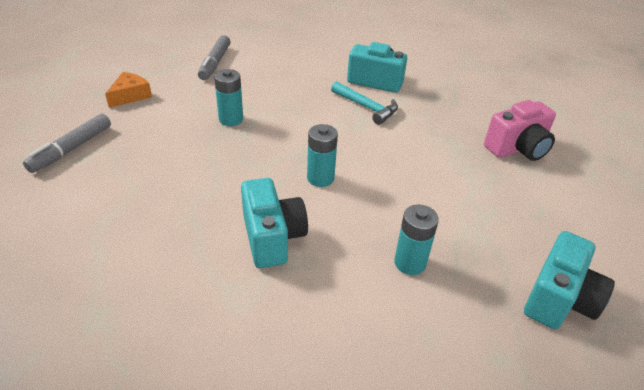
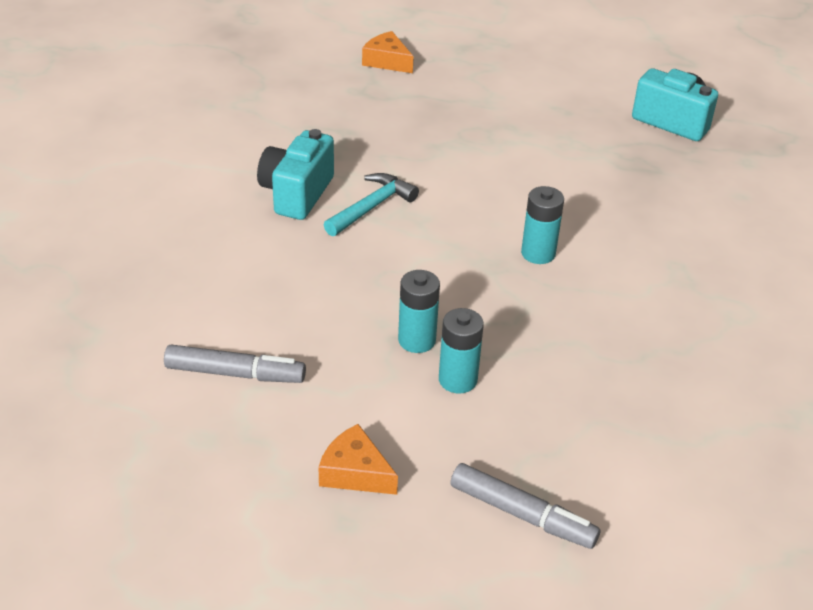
camera: 90 degrees left, 0 degrees up
turquoise camera [241,178,308,268] -> none
turquoise battery [394,205,439,275] -> turquoise battery moved to [439,308,484,394]
pink camera [484,100,556,161] -> none
none -> orange cheese [362,31,414,73]

